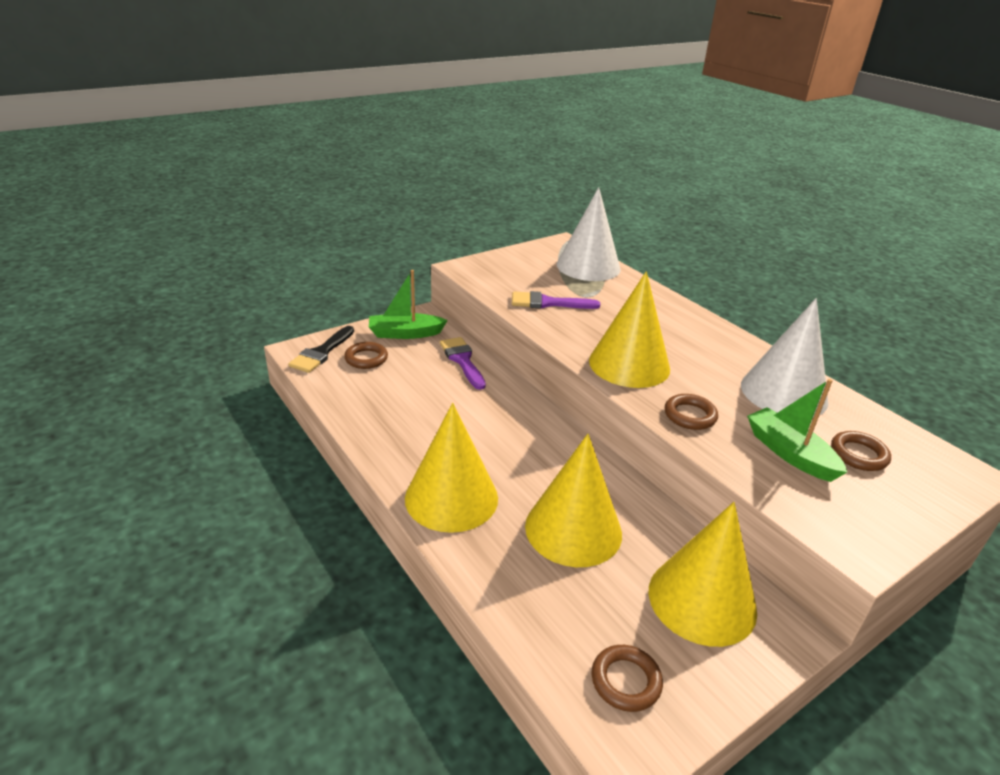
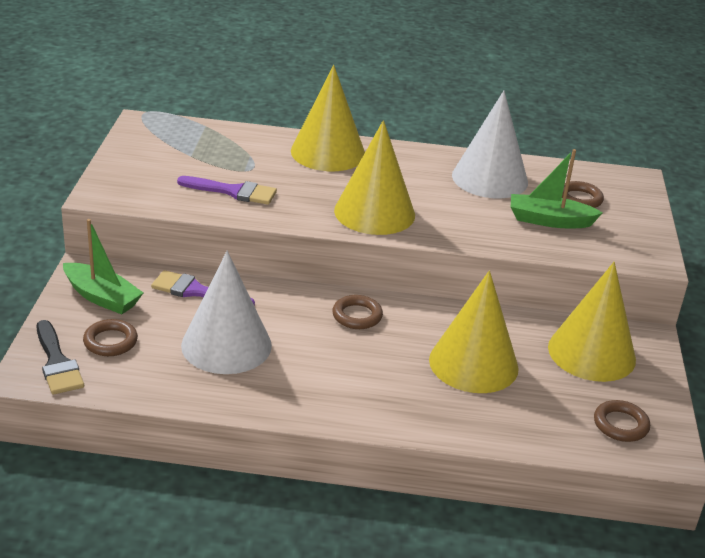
camera: 50 degrees left, 0 degrees up
green boat [369,270,448,339] -> green boat turned 90 degrees counterclockwise [63,219,143,314]
yellow cone [405,403,498,533] -> yellow cone moved to [291,65,365,171]
purple brush [512,291,600,309] -> purple brush turned 120 degrees counterclockwise [177,176,277,205]
white cone [557,187,621,281] -> white cone moved to [181,251,272,374]
brown ring [665,394,718,430] -> brown ring moved to [332,295,383,329]

